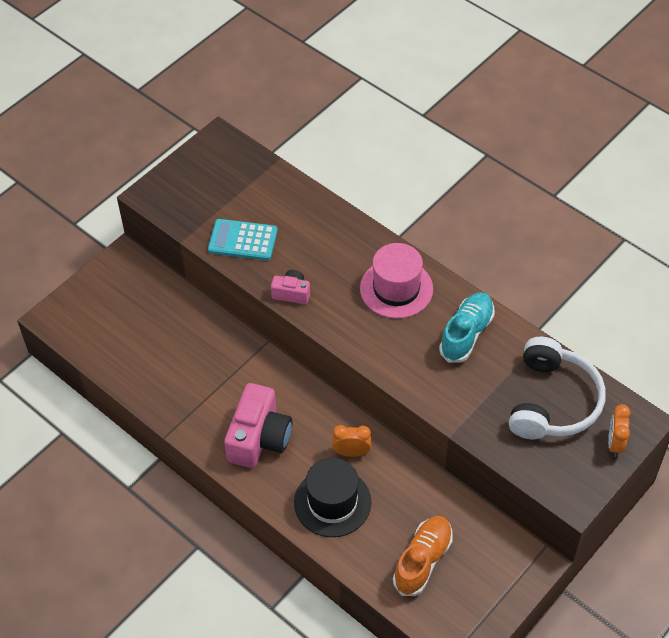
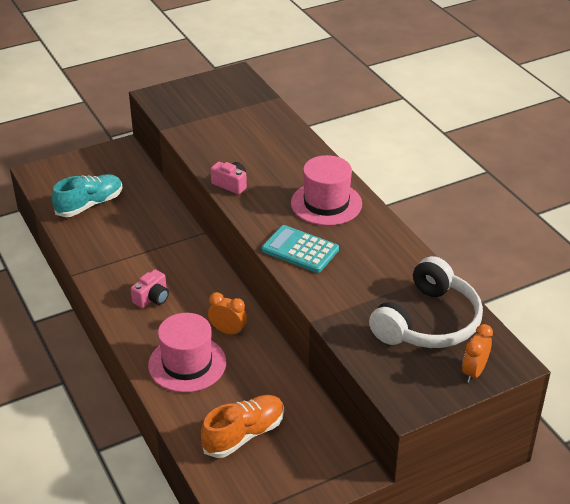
camera: 20 degrees right, 15 degrees down
turquoise calculator [208,219,278,261] -> turquoise calculator moved to [262,225,339,273]
pink camera [224,383,292,468] -> pink camera [131,269,169,308], size x0.52
black hat [294,458,371,537] -> pink hat [148,313,226,393]
turquoise shoe [439,292,495,363] -> turquoise shoe moved to [52,174,123,217]

